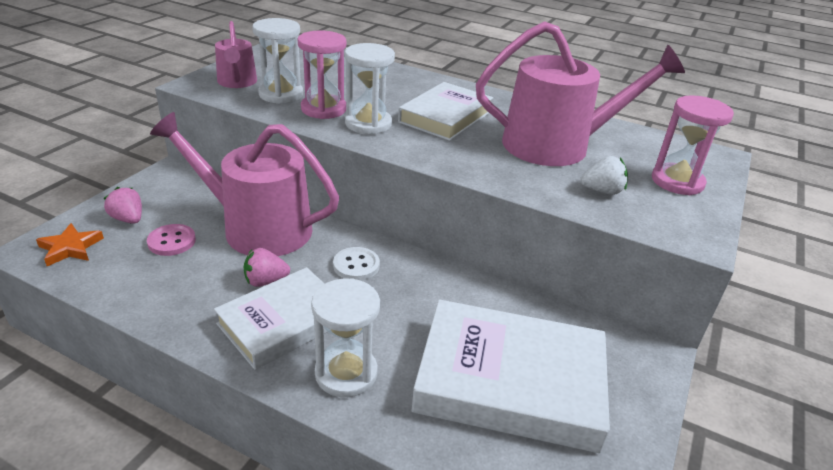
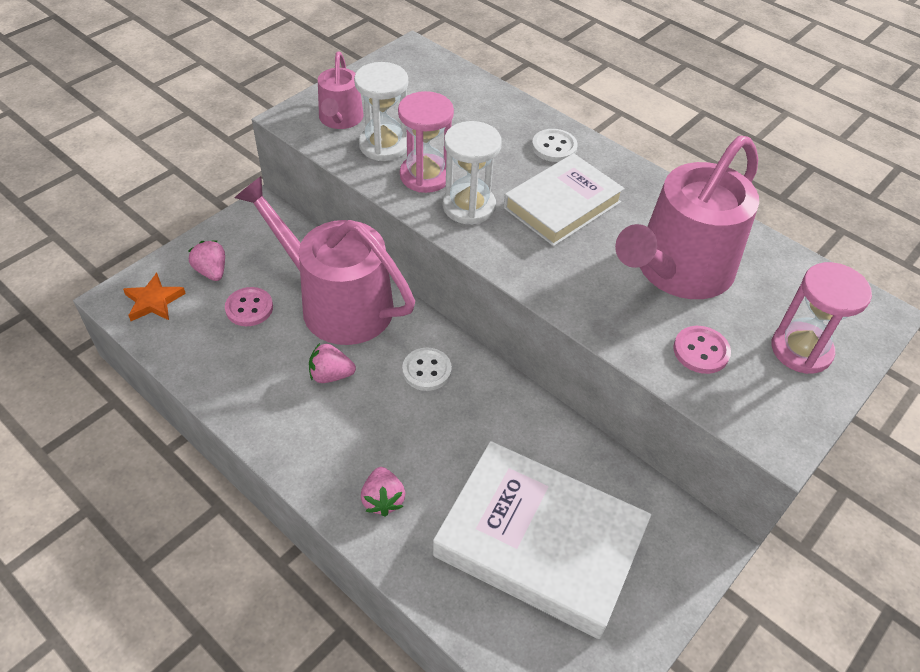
camera: 15 degrees right, 15 degrees up
white book [214,267,328,370] -> none
white hourglass [311,278,380,397] -> pink strawberry [361,467,405,516]
pink watering can [476,21,685,166] -> pink watering can turned 120 degrees clockwise [615,136,759,299]
white strawberry [580,156,628,195] -> pink button [673,326,731,374]
none -> white button [532,129,578,162]

